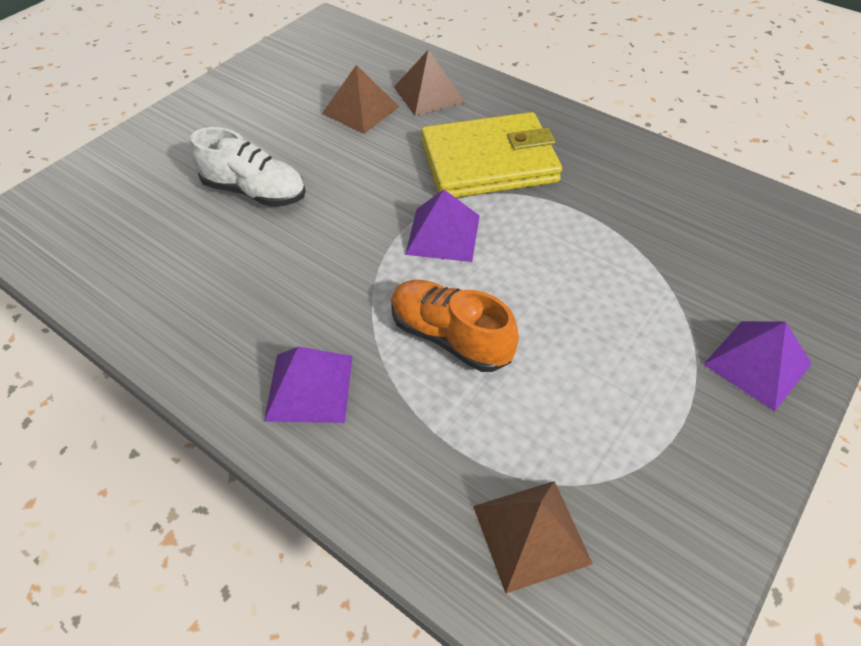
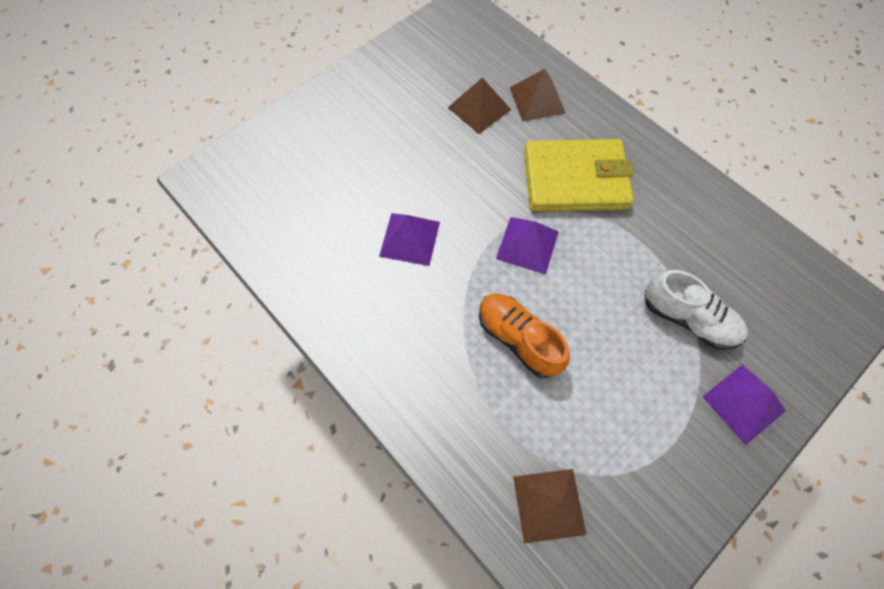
camera: 10 degrees right, 15 degrees up
white shoe [190,127,306,207] -> white shoe moved to [645,270,748,350]
purple pyramid [264,346,352,423] -> purple pyramid moved to [379,213,440,266]

